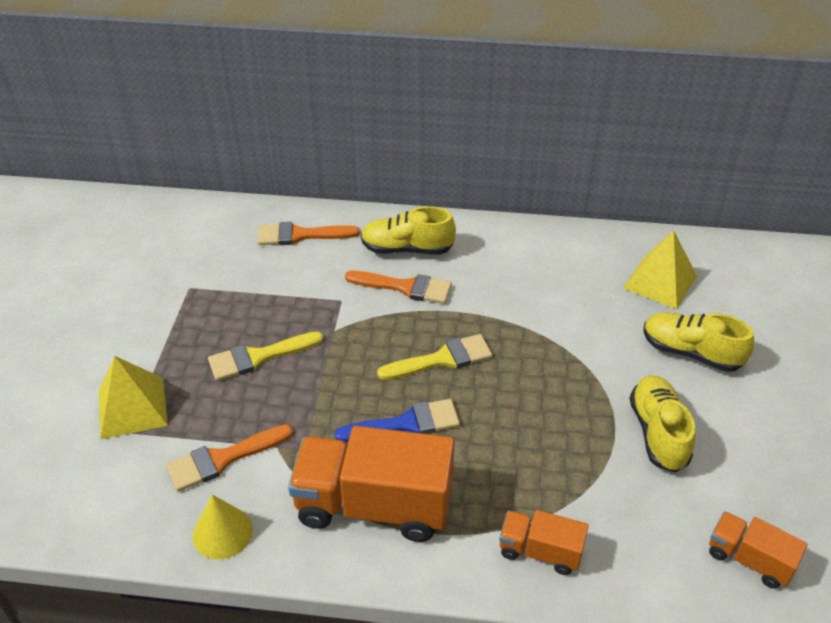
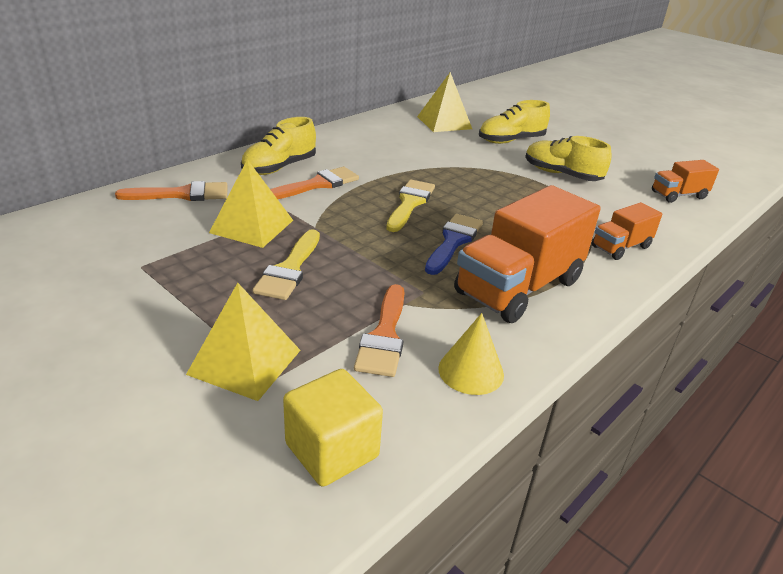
camera: 55 degrees left, 10 degrees down
orange brush [258,222,360,245] -> orange brush turned 135 degrees counterclockwise [115,181,227,201]
none -> yellow pyramid [209,159,293,248]
none -> yellow cube [283,369,383,487]

